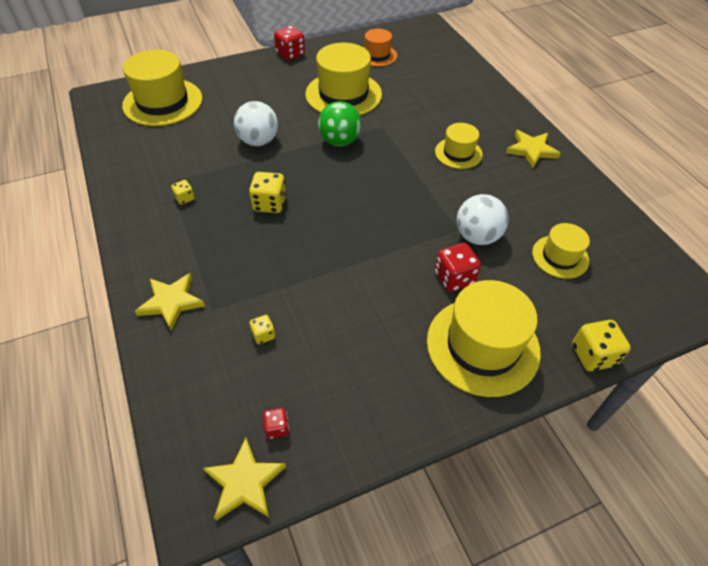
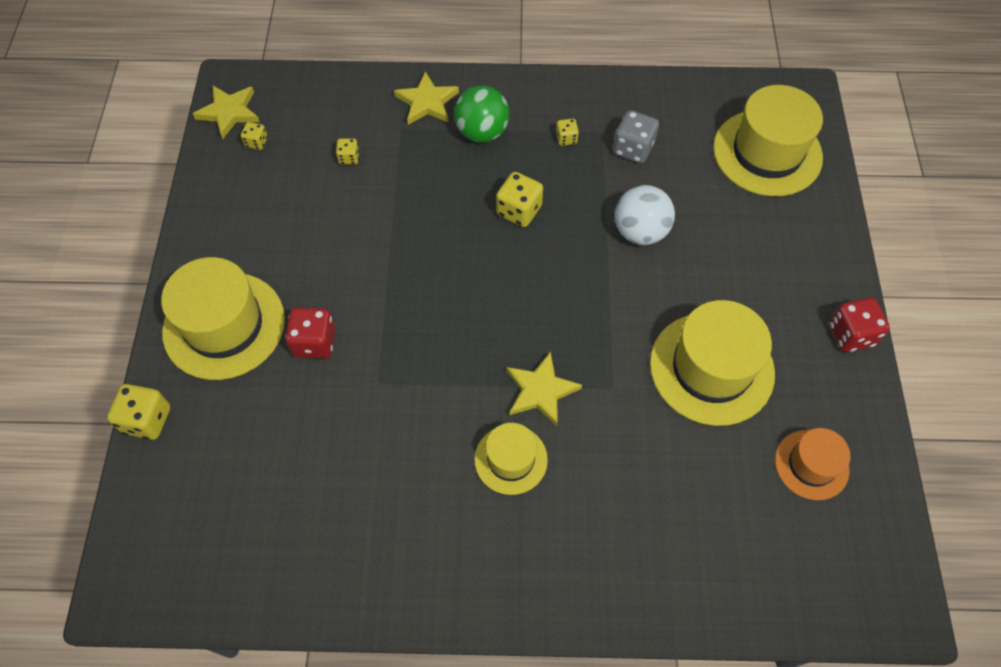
camera: 115 degrees right, 10 degrees up
red dice [263,408,289,439] -> yellow dice [241,122,268,150]
green ball [318,101,361,146] -> green ball moved to [454,85,510,143]
white ball [457,194,509,245] -> none
yellow star [506,130,561,168] -> yellow star moved to [506,351,582,426]
yellow hat [532,223,590,279] -> none
none -> grey dice [613,110,659,163]

